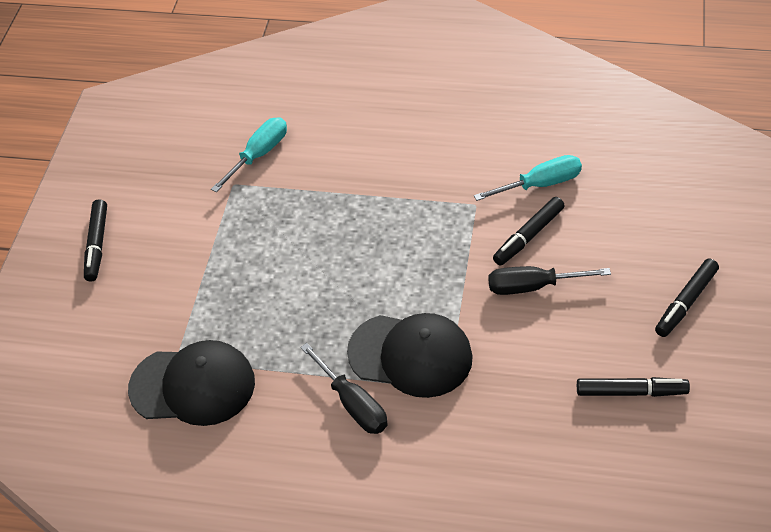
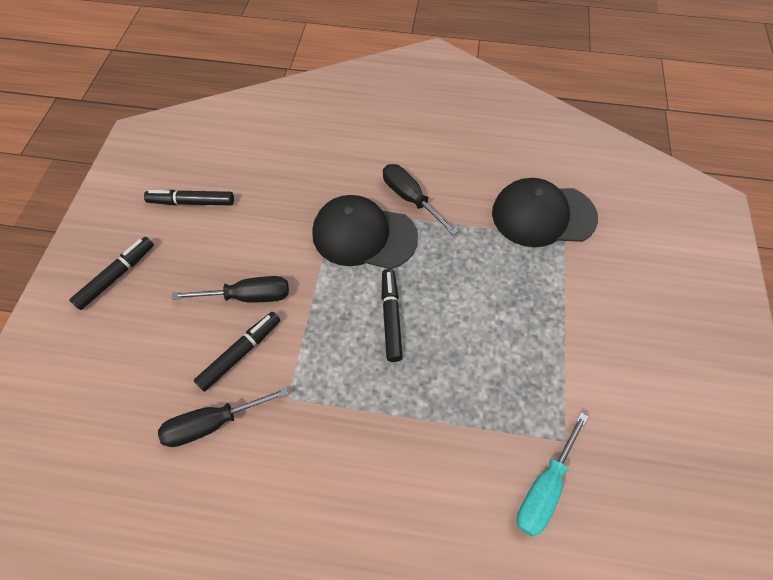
camera: 175 degrees right, 10 degrees up
black marker [84,199,107,282] -> black marker moved to [382,269,403,362]
turquoise screwdriver [474,155,582,201] -> black screwdriver [158,387,289,447]

